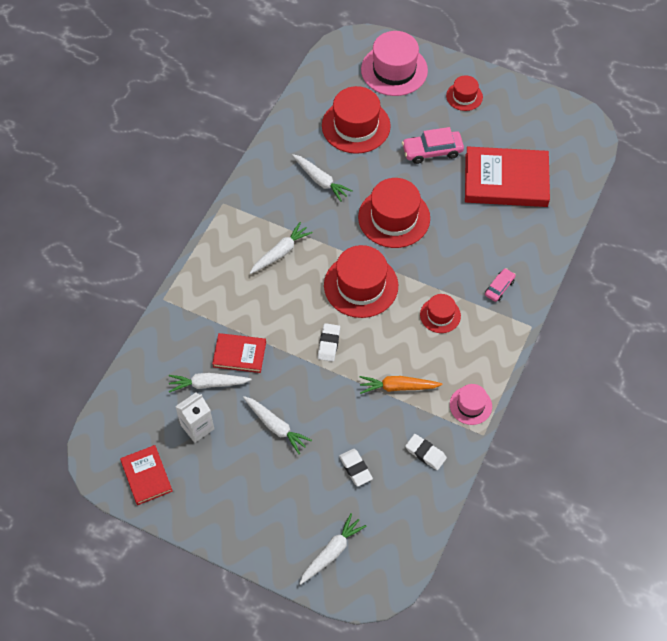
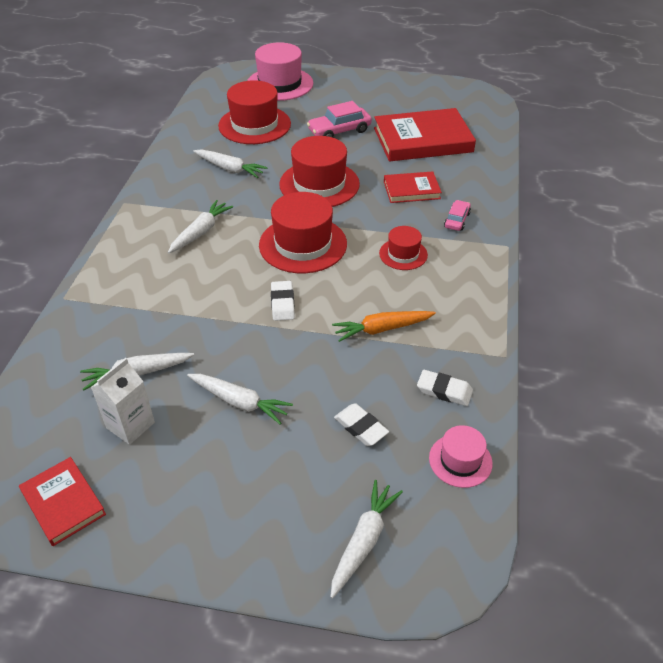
camera: 15 degrees left, 15 degrees down
red book [212,333,266,373] -> red book moved to [384,171,442,203]
red hat [446,75,483,111] -> none
pink hat [450,384,492,425] -> pink hat moved to [429,425,493,488]

